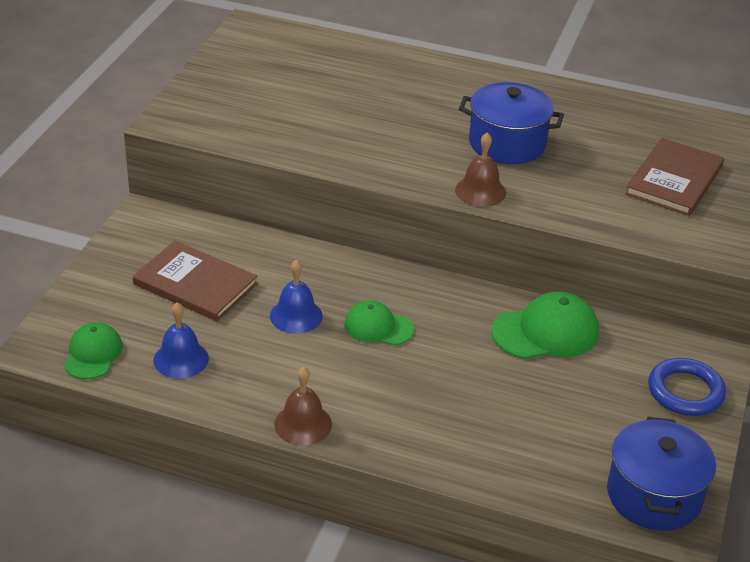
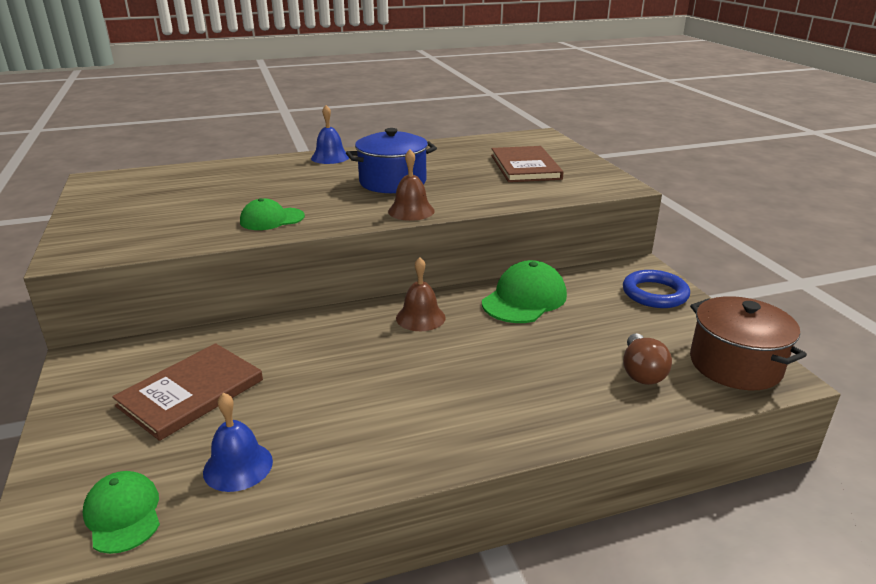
camera: 35 degrees left, 10 degrees down
brown book [133,241,258,322] -> brown book turned 45 degrees counterclockwise [112,343,263,441]
blue bell [270,260,323,334] -> blue bell moved to [311,105,349,164]
brown bell [274,367,332,445] -> brown bell moved to [396,257,446,331]
green cap [344,300,414,345] -> green cap moved to [240,198,305,230]
blue pot [607,417,716,531] -> brown pot [690,296,807,390]
none -> brown light bulb [623,333,672,385]

